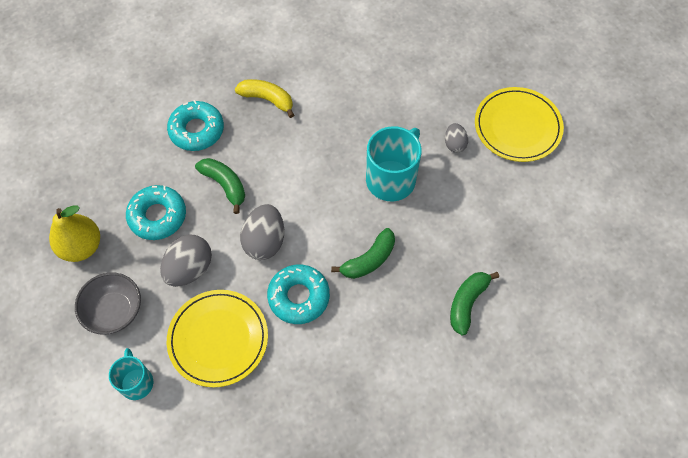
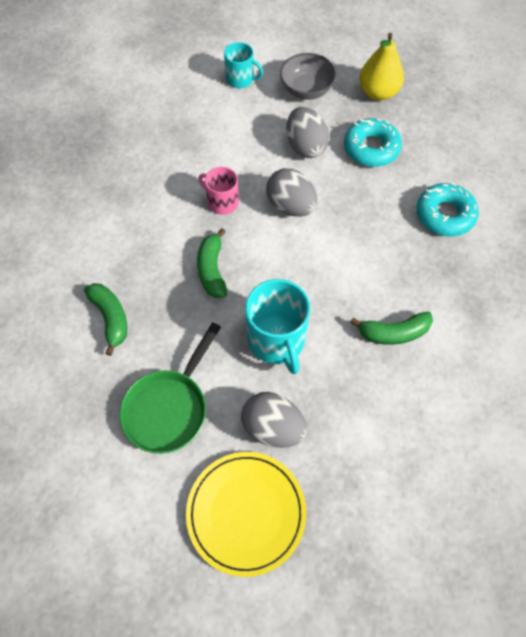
camera: 125 degrees right, 0 degrees up
yellow plate [167,290,268,387] -> none
green banana [195,158,245,214] -> green banana moved to [350,312,433,345]
yellow banana [235,79,294,118] -> none
turquoise donut [267,264,330,324] -> pink mug [198,167,239,215]
grey egg [445,123,468,153] -> grey egg [241,392,307,448], size x1.73
none -> green pan [120,322,221,454]

